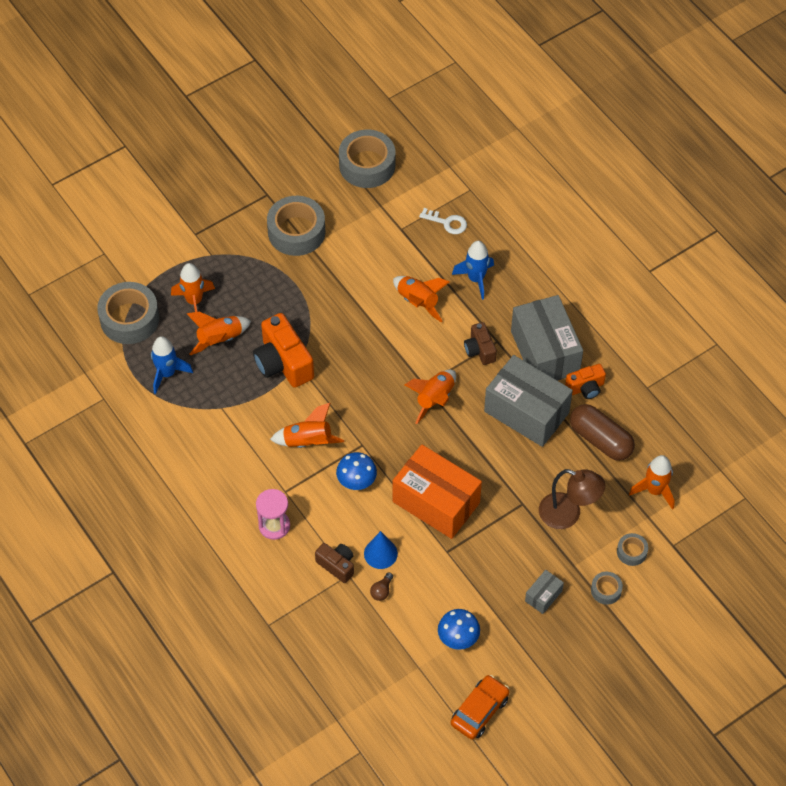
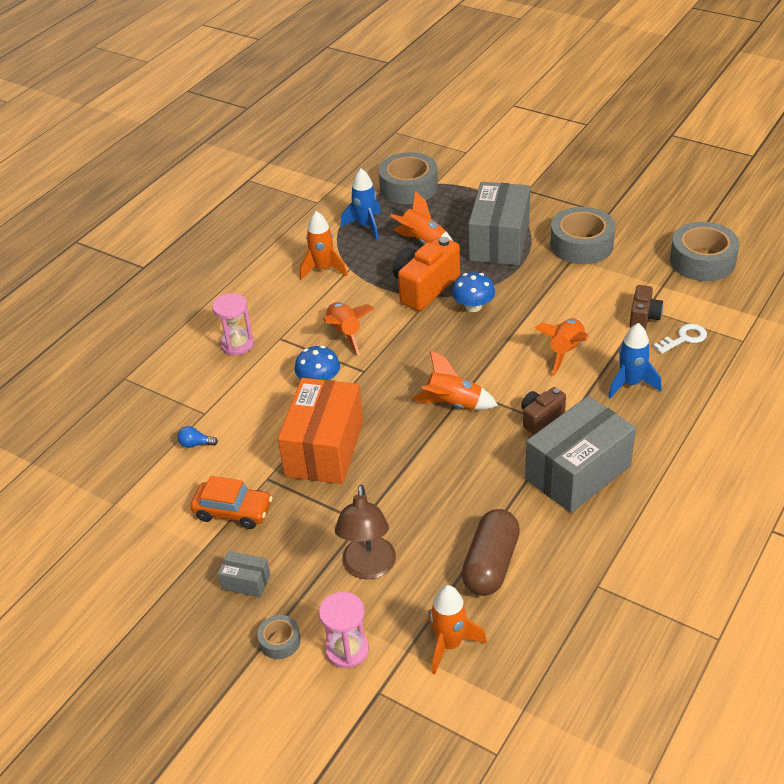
camera: 70 degrees right, 15 degrees down
orange rocket [171,263,215,312] -> orange rocket moved to [300,211,347,280]
brown camera [315,543,354,583] -> brown camera moved to [630,285,663,329]
blue cone [364,531,398,569] -> none
brown light bulb [370,573,393,601] -> blue light bulb [177,426,218,448]
white key [419,208,467,234] -> white key turned 120 degrees counterclockwise [653,324,707,354]
blue mushroom [438,609,480,650] -> blue mushroom moved to [452,272,495,312]
orange car [451,675,509,740] -> orange car moved to [190,476,273,529]
grey box [484,355,573,447] -> grey box moved to [468,182,530,265]
orange camera [565,364,606,399] -> none
grey tape [617,533,648,566] -> pink hourglass [319,592,369,668]

